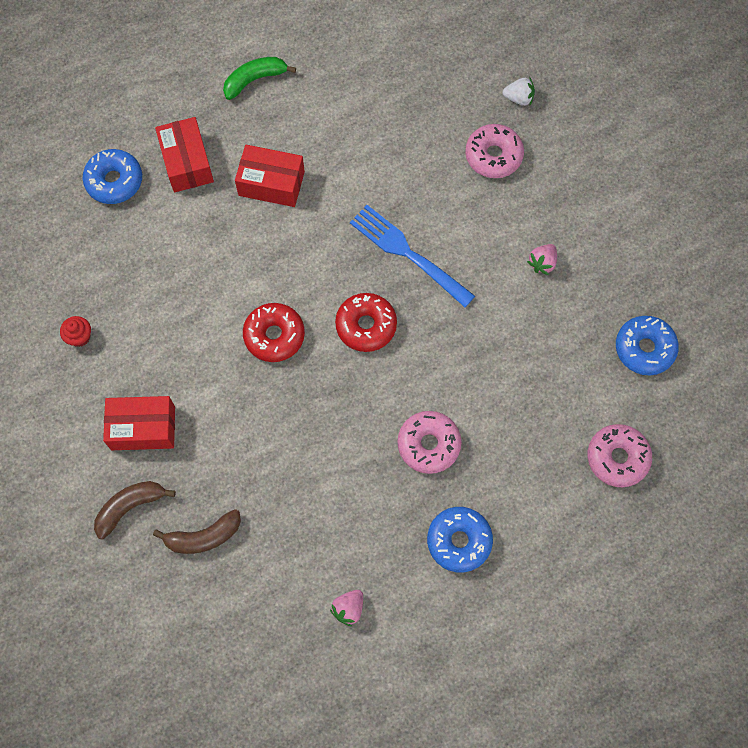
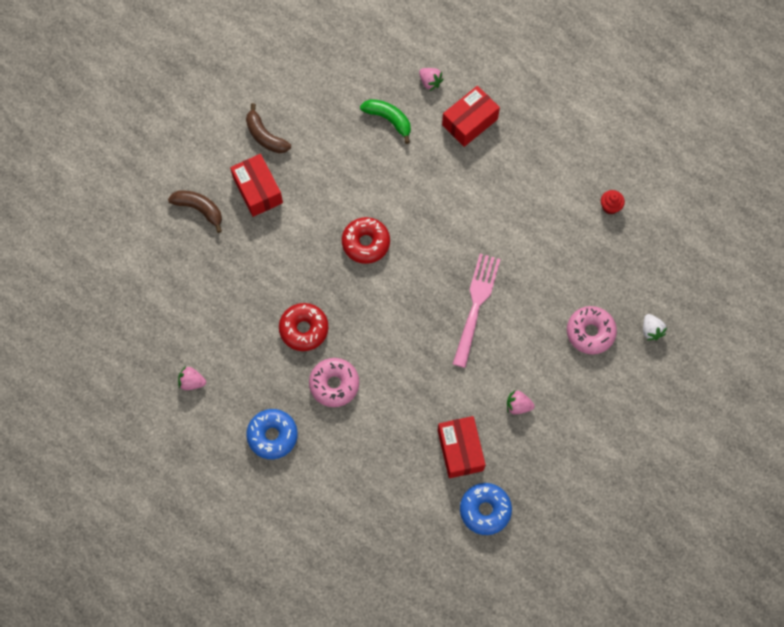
camera: 65 degrees right, 0 degrees up
red cupcake [60,316,91,347] -> red cupcake moved to [601,190,625,214]
blue donut [83,149,142,204] -> pink strawberry [419,68,443,91]
brown banana [153,509,241,554] -> brown banana moved to [246,103,291,153]
green banana [223,57,296,100] -> green banana moved to [360,99,411,144]
red box [235,145,305,207] -> red box moved to [438,416,486,478]
red donut [335,293,397,352] -> red donut moved to [279,303,328,351]
blue fork [350,205,475,307] -> pink fork [453,254,500,368]
pink donut [588,424,652,487] -> none

